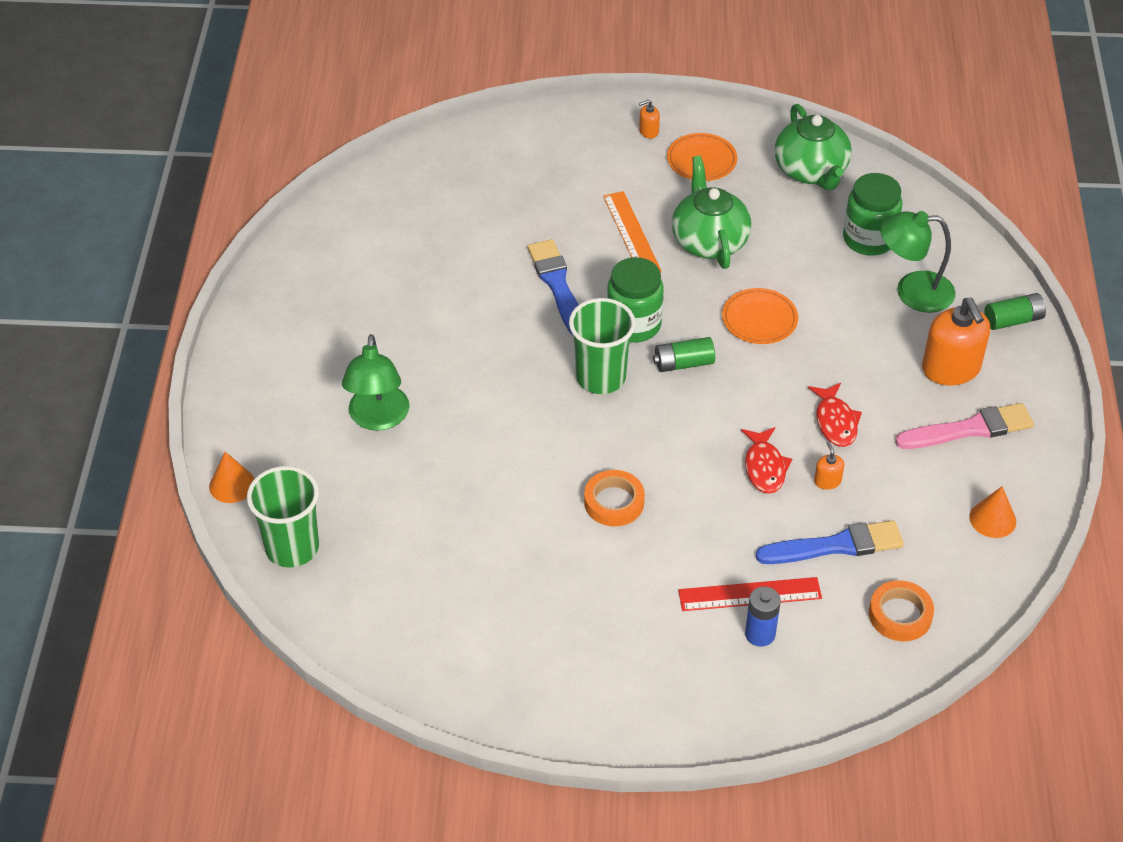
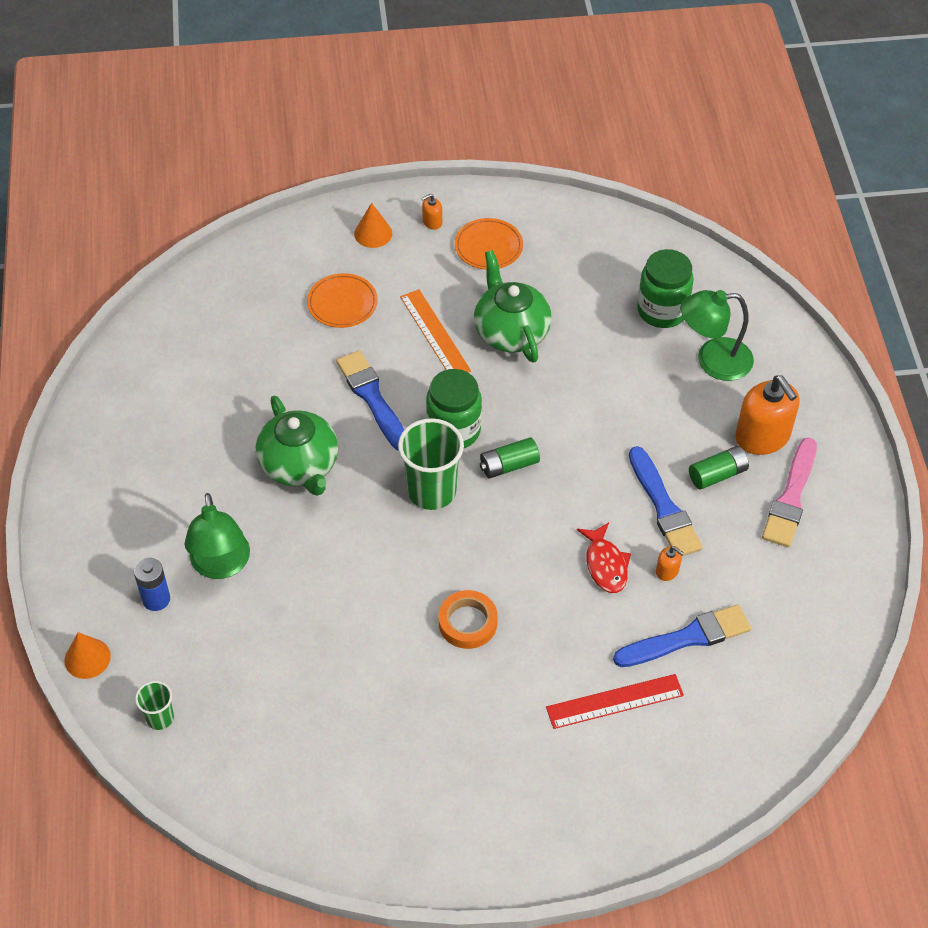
camera: 10 degrees left, 5 degrees up
green cup [247,466,319,568] -> green cup [135,681,174,730], size x0.52
orange plate [722,288,798,344] -> orange plate moved to [307,273,378,328]
blue battery [745,586,781,647] -> blue battery moved to [134,558,170,611]
green teapot [775,104,852,190] -> green teapot moved to [256,396,338,496]
red fish [808,383,862,447] -> blue brush [629,446,703,556]
orange soap dispenser [814,441,844,490] -> orange soap dispenser turned 150 degrees clockwise [656,546,684,581]
orange tape [869,580,934,641] -> none
pink brush [895,403,1034,449] -> pink brush turned 135 degrees clockwise [762,438,817,547]
orange cone [970,486,1016,538] -> orange cone moved to [354,203,392,248]
green battery [984,293,1046,330] -> green battery moved to [689,446,749,490]

